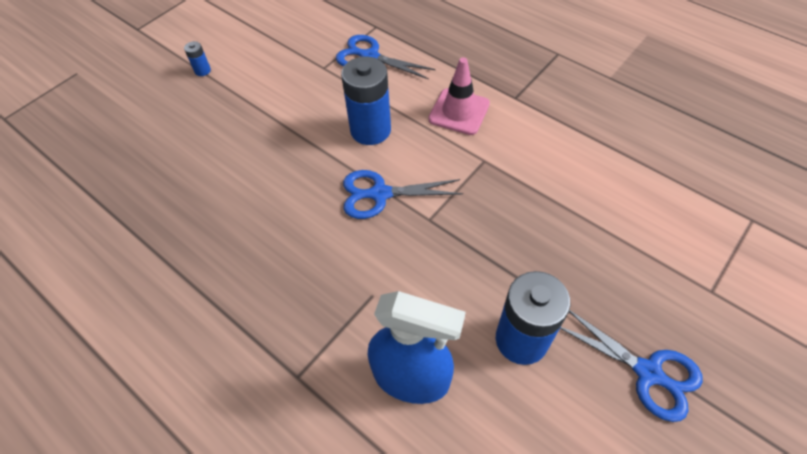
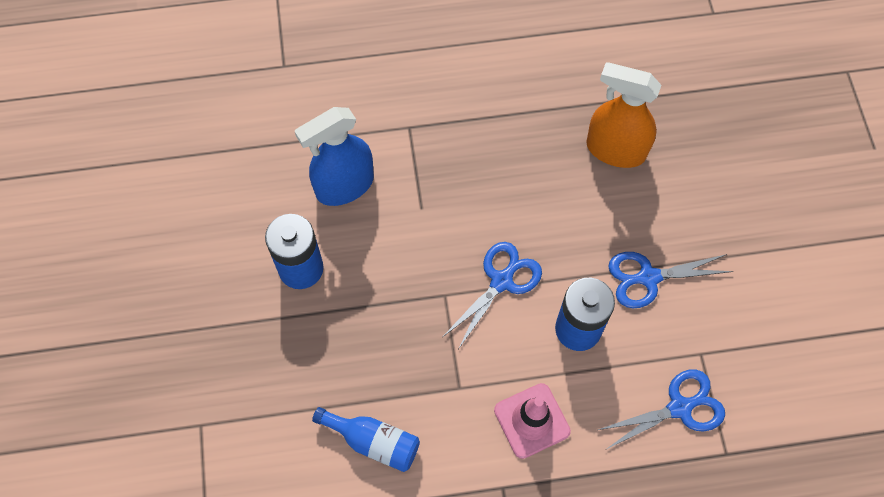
camera: 130 degrees right, 10 degrees up
blue battery [184,41,211,76] -> none
blue scissors [560,310,703,422] -> blue scissors moved to [608,252,733,308]
none -> blue bottle [312,407,420,472]
none -> orange spray bottle [586,62,661,168]

